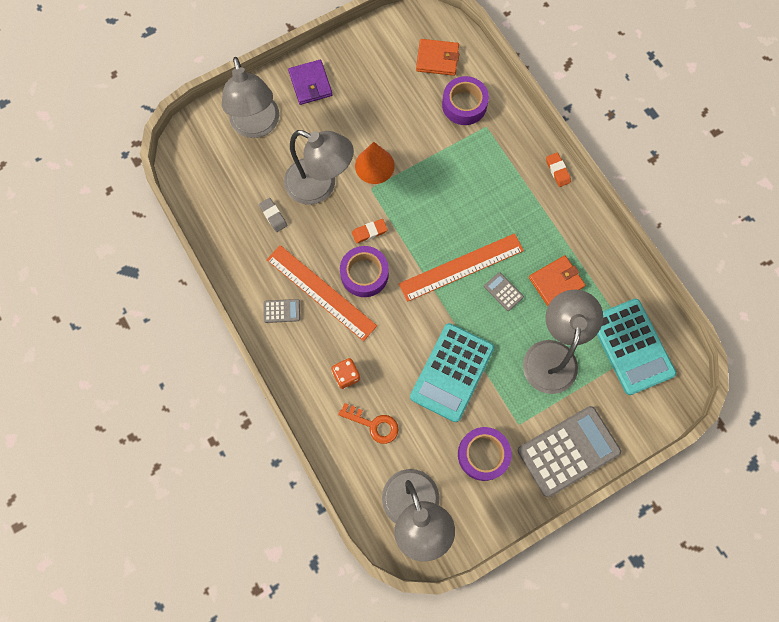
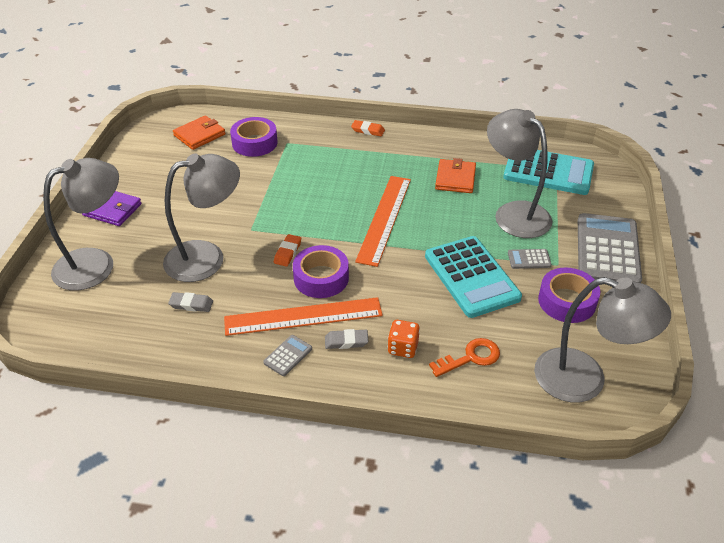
camera: 50 degrees left, 30 degrees down
grey lamp [222,57,279,138] -> grey lamp turned 60 degrees counterclockwise [43,158,119,291]
orange cone [355,142,395,184] -> none
grey calculator [484,272,524,311] -> grey calculator moved to [508,249,552,269]
none -> grey eraser [325,329,368,349]

